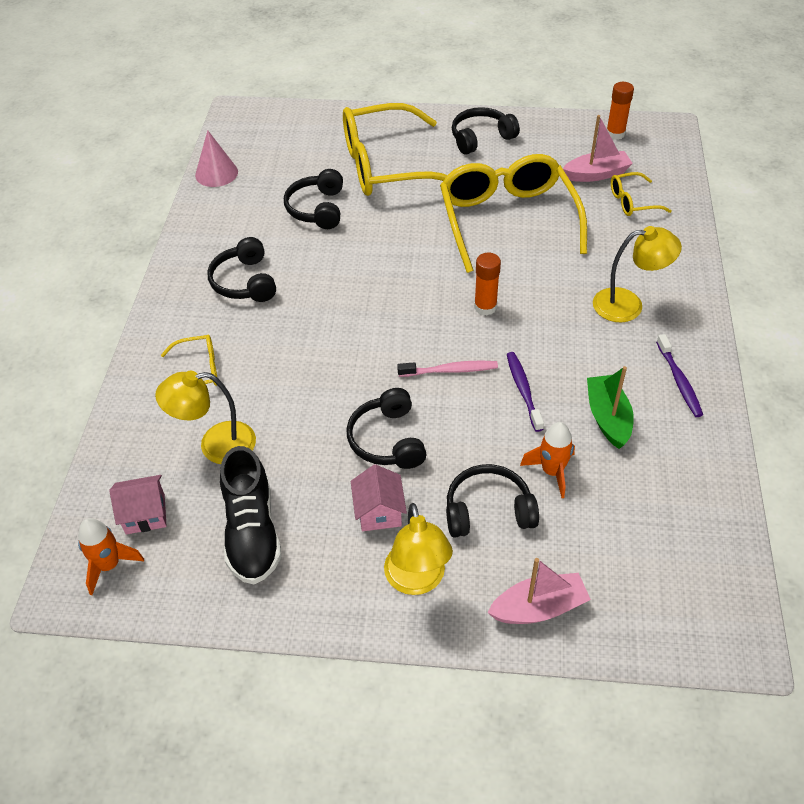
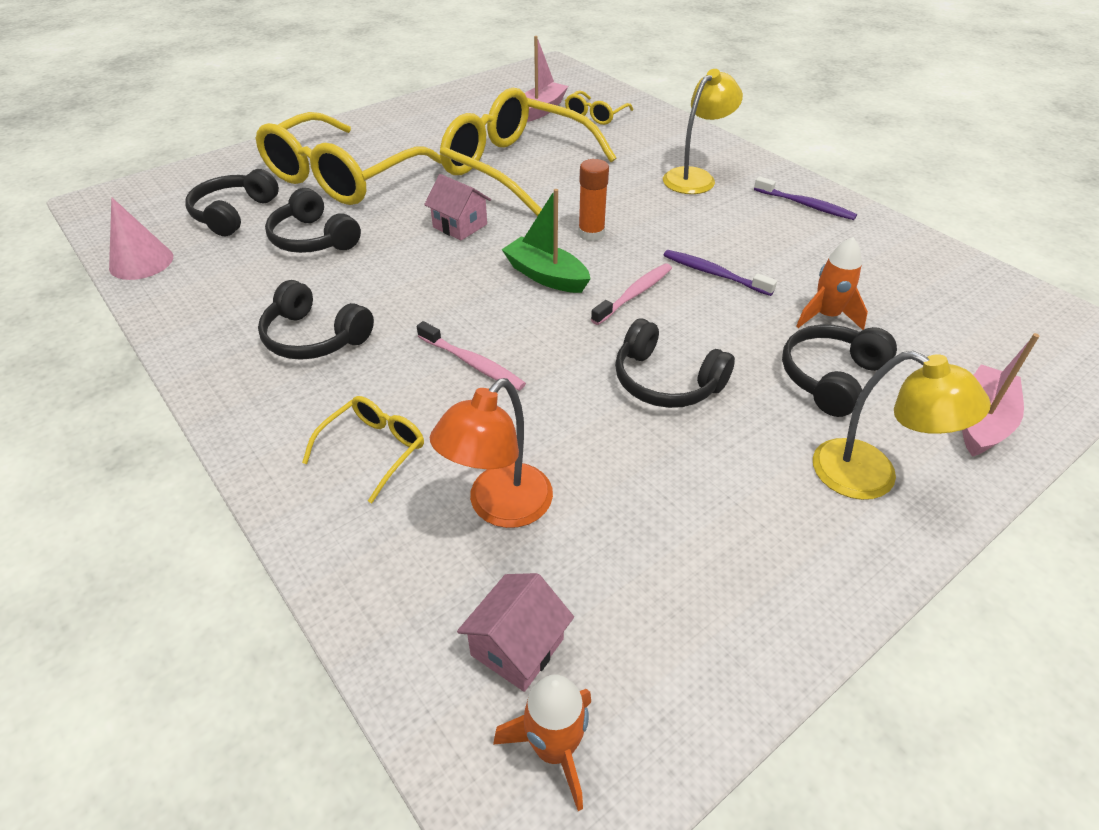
camera: 45 degrees left, 5 degrees down
yellow lamp [155,371,256,464] -> orange lamp [430,378,553,528]
black shoe [220,446,281,584] -> none
pink house [351,464,407,531] -> pink house moved to [424,174,491,240]
black headphones [452,107,520,155] -> black headphones moved to [185,169,279,236]
green boat [587,366,634,449] -> green boat moved to [502,189,591,293]
orange glue stick [607,82,634,140] -> none
none -> pink toothbrush [417,321,526,391]

